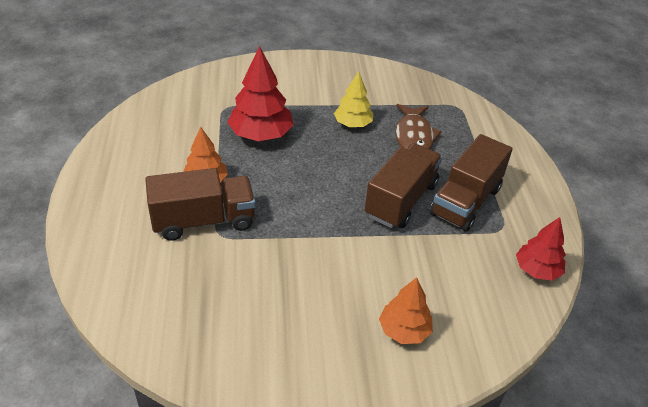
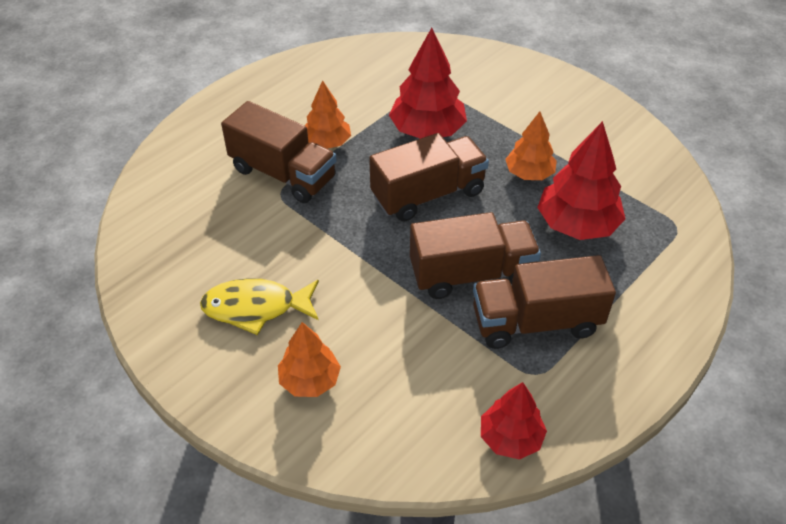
camera: 50 degrees right, 5 degrees up
yellow tree [334,71,373,127] -> orange tree [505,112,557,180]
brown fish [395,104,442,149] -> red tree [537,121,626,240]
none -> yellow fish [200,278,319,335]
none -> brown truck [369,133,489,222]

